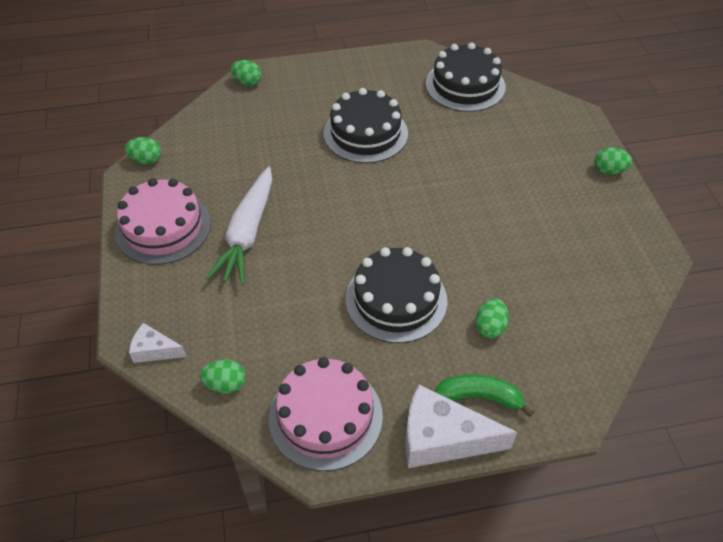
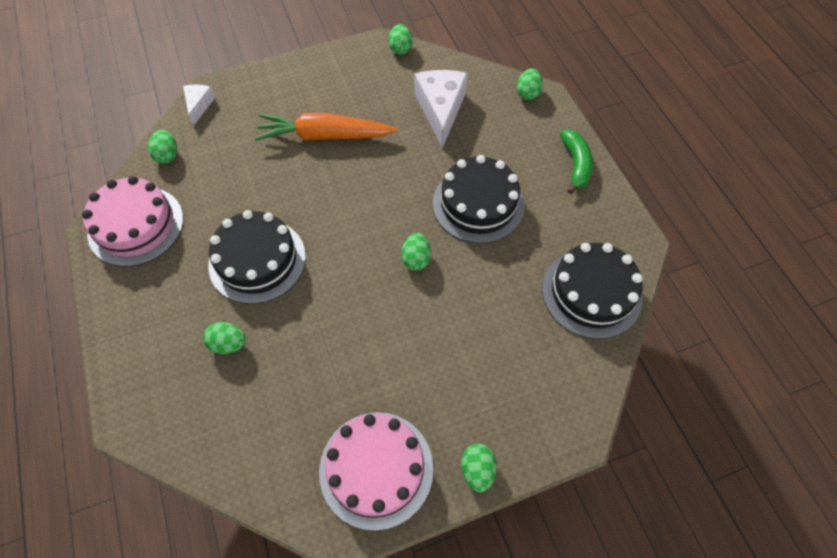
camera: 80 degrees right, 10 degrees up
pink cake [115,178,211,265] -> pink cake moved to [319,412,434,531]
white carrot [206,167,272,285] -> orange carrot [255,113,397,141]
white cheese [406,385,517,468] -> white cheese moved to [414,70,468,148]
green banana [434,374,534,417] -> green banana moved to [560,130,593,194]
none -> green egg [401,233,431,271]

